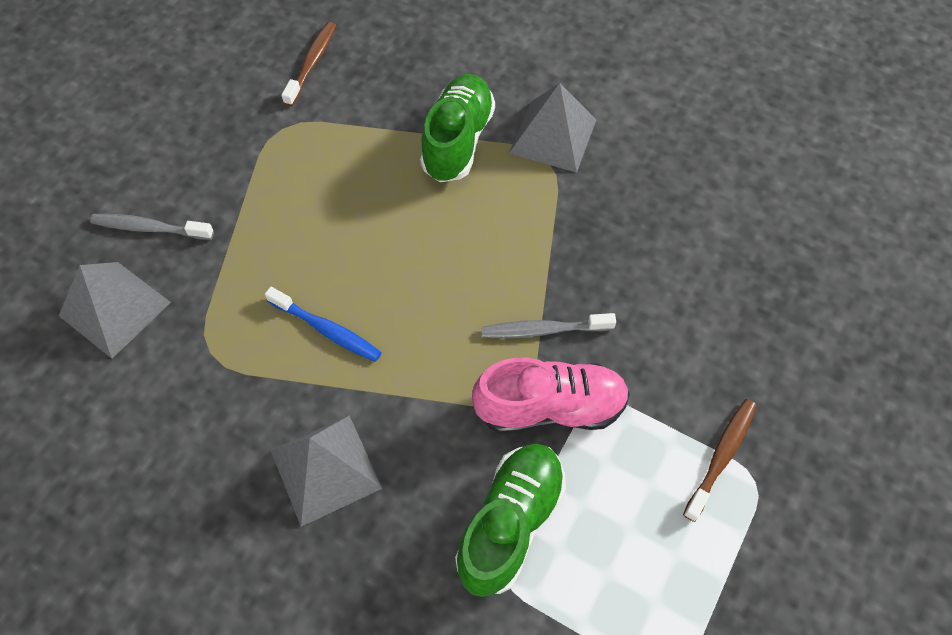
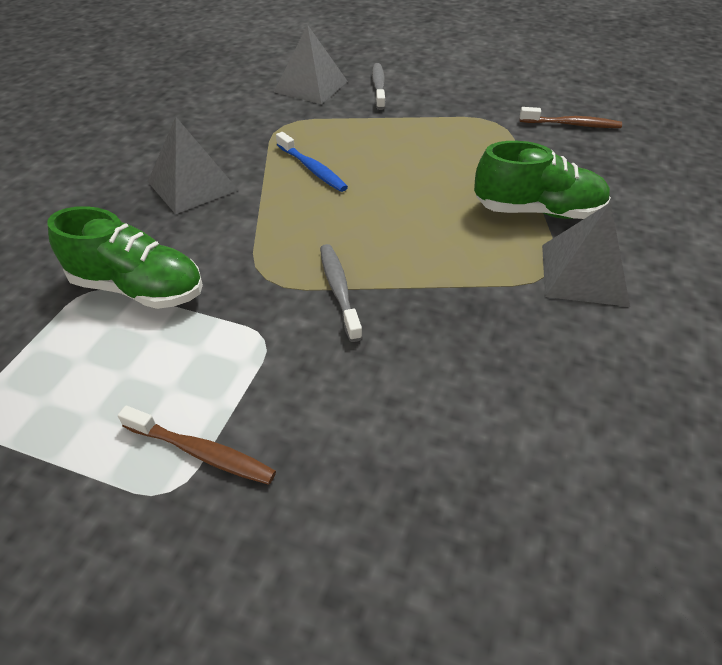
camera: 80 degrees right, 15 degrees down
blue toothbrush [265,287,382,362] -> blue toothbrush turned 60 degrees counterclockwise [276,132,348,192]
pink shoe [472,358,630,434] -> none

